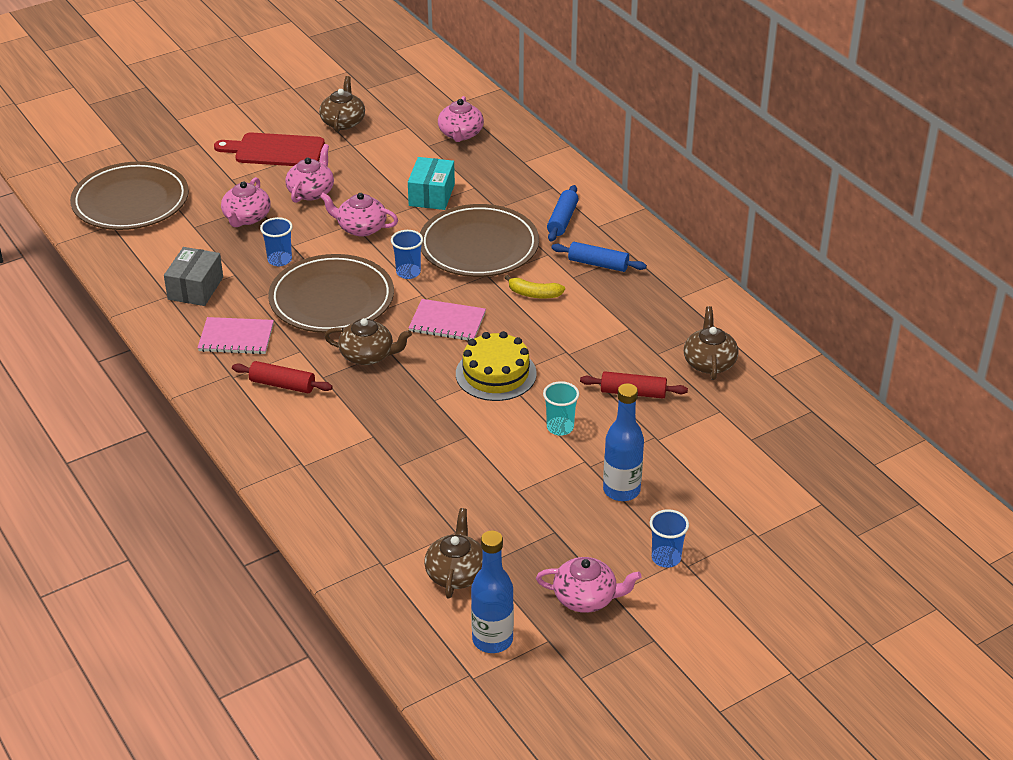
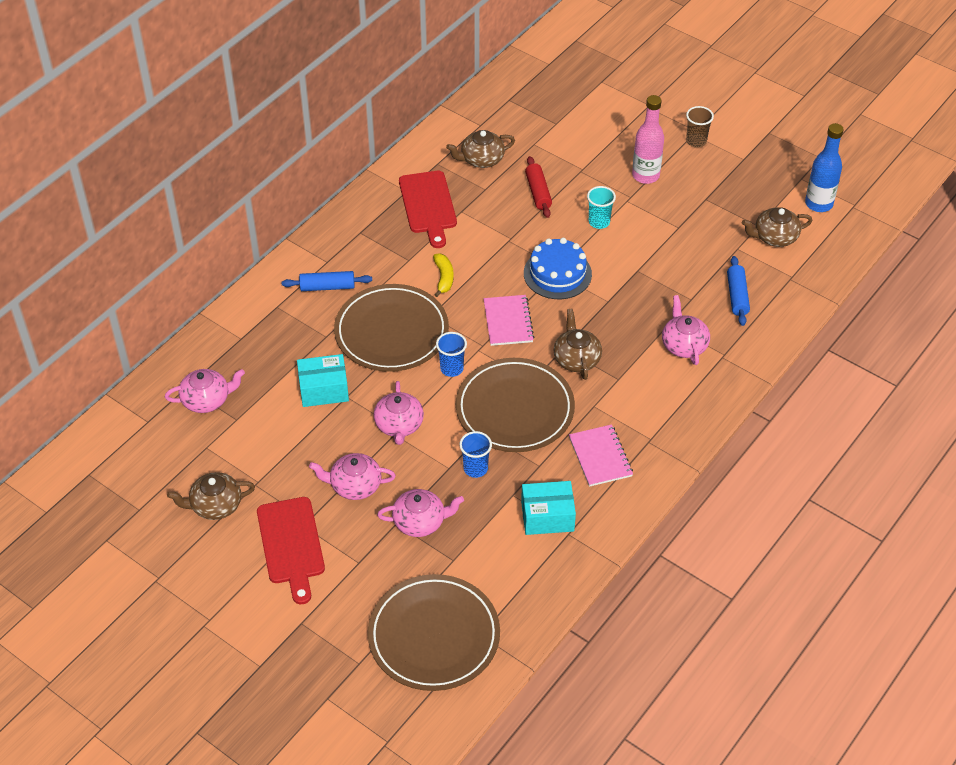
camera: 110 degrees left, 10 degrees up
grey box [164,247,223,306] -> turquoise box [521,481,576,535]
red rolling pin [232,361,333,393] -> none
yellow cake [456,331,537,401] -> blue cake [524,238,592,299]
pink teapot [536,557,642,613] -> pink teapot moved to [662,295,710,365]
blue rolling pin [551,242,647,272] -> blue rolling pin moved to [727,256,750,326]
blue bottle [603,383,644,501] -> pink bottle [632,95,664,184]
blue cup [650,509,689,568] -> brown cup [686,106,714,148]
none -> red cutting board [399,171,457,248]

